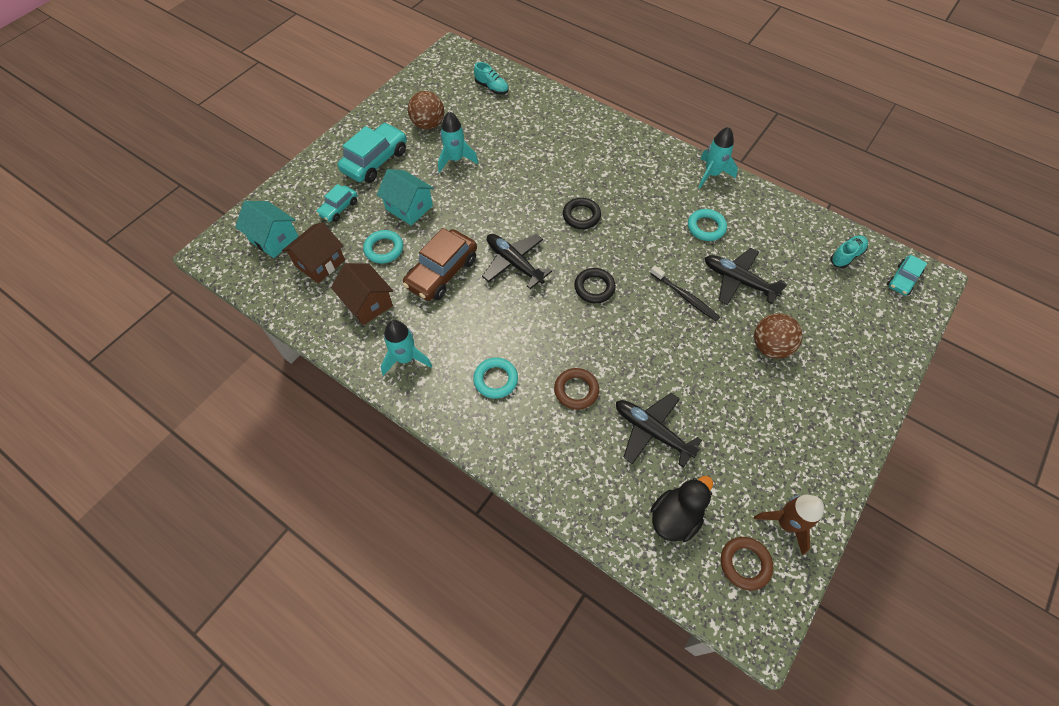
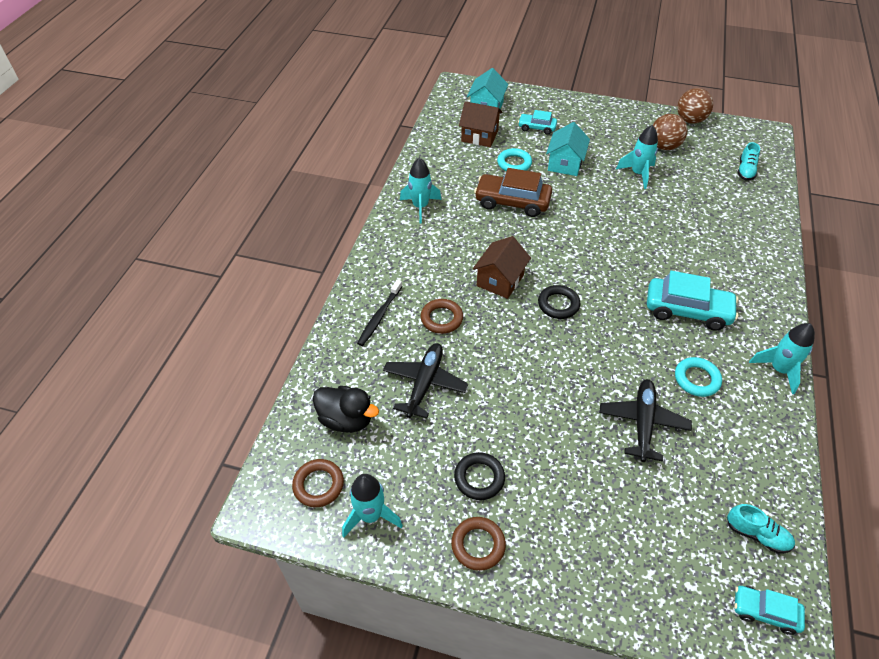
camera: 70 degrees right, 10 degrees down
brown house [331,263,393,325] -> brown house moved to [473,236,531,299]
turquoise car [338,123,407,183] -> turquoise car moved to [647,271,738,331]
turquoise ring [473,358,518,399] -> none
black plane [482,234,552,289] -> none
black ring [563,198,601,229] -> black ring moved to [454,452,505,500]
black toothbrush [650,265,720,321] -> black toothbrush moved to [357,279,402,346]
brown ball [754,313,803,359] -> brown ball moved to [677,88,713,123]
brown rocket [754,495,824,555] -> turquoise rocket [342,474,403,537]
none -> brown ring [451,517,506,571]

